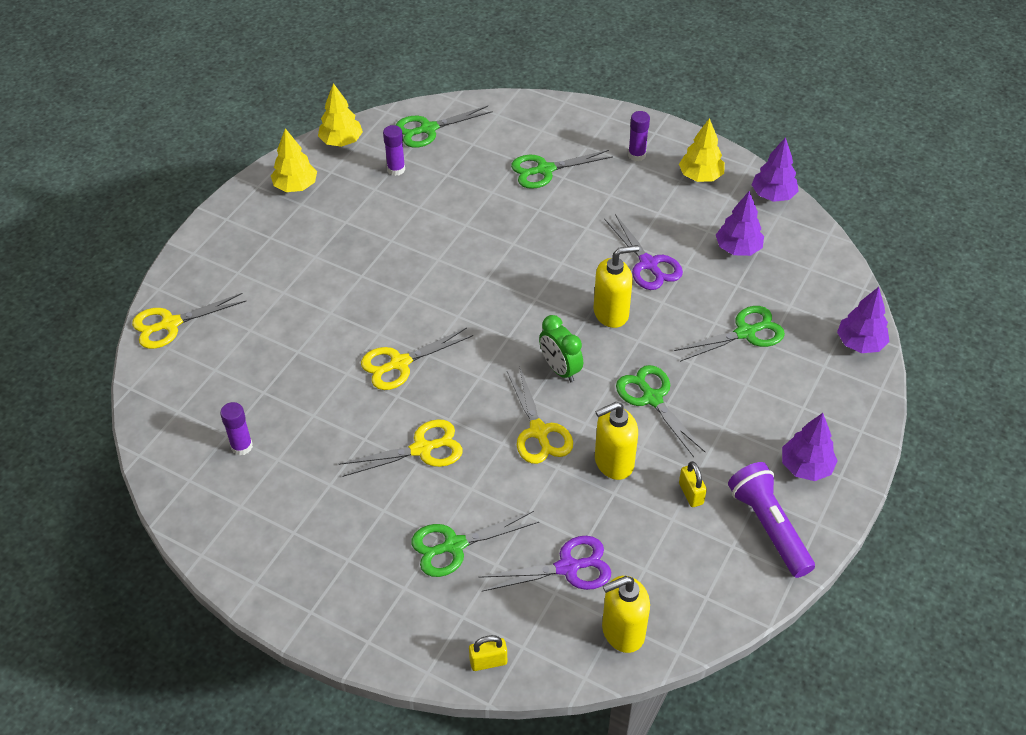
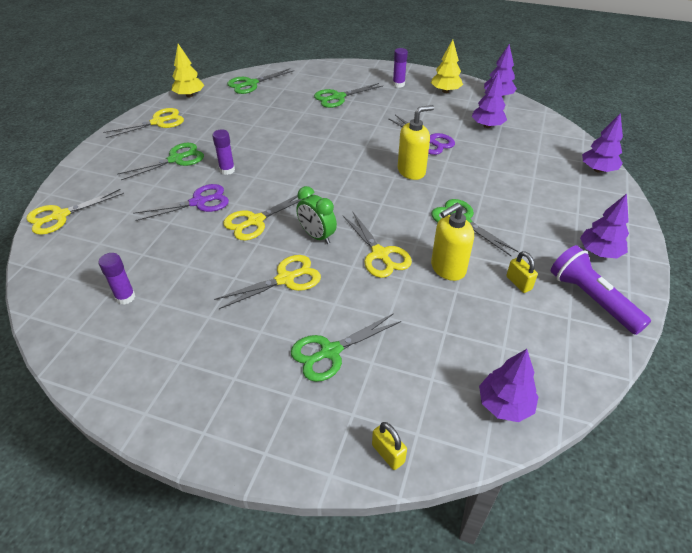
camera: 10 degrees left, 5 degrees down
yellow tree [271,128,317,192] -> yellow scissors [103,108,184,138]
purple glue stick [383,125,405,176] -> purple glue stick moved to [212,129,235,175]
yellow padlock [469,635,507,671] -> yellow padlock turned 75 degrees clockwise [372,422,407,470]
purple scissors [479,536,611,592] -> purple scissors moved to [133,184,229,221]
green clock [539,315,583,382] -> green clock moved to [296,186,337,244]
yellow soap dispenser [602,576,650,653] -> purple tree [479,349,538,422]
green scissors [674,306,785,362] -> green scissors moved to [117,143,204,180]

